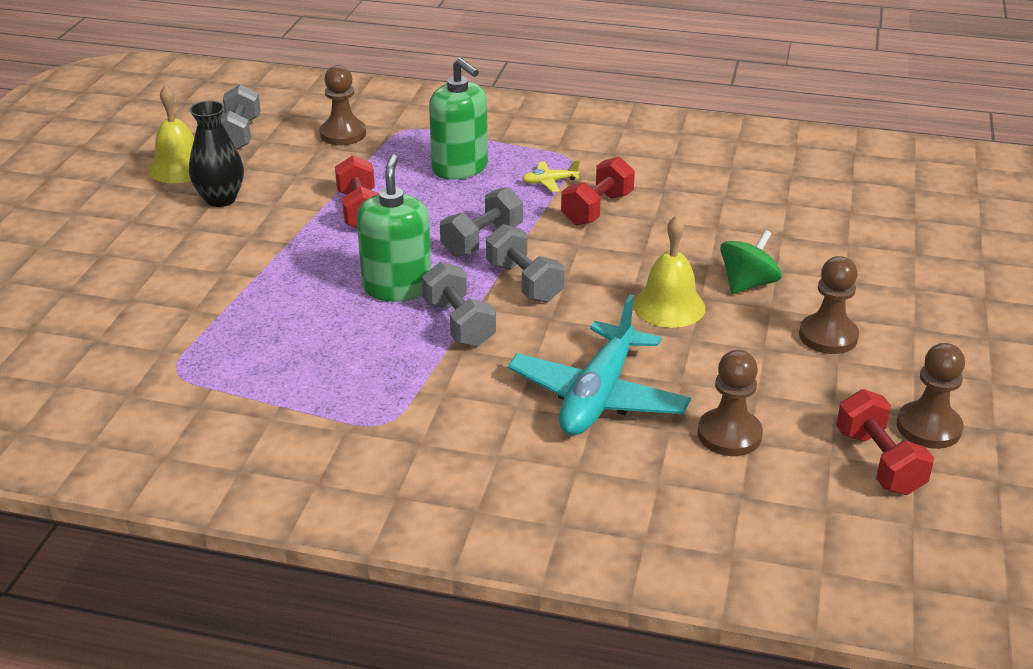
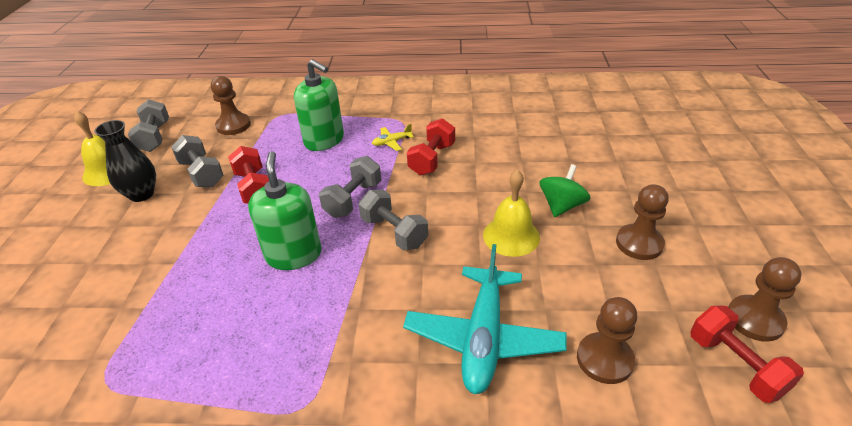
camera: 10 degrees left, 5 degrees up
grey dumbbell [422,262,496,347] -> grey dumbbell moved to [171,135,224,188]

